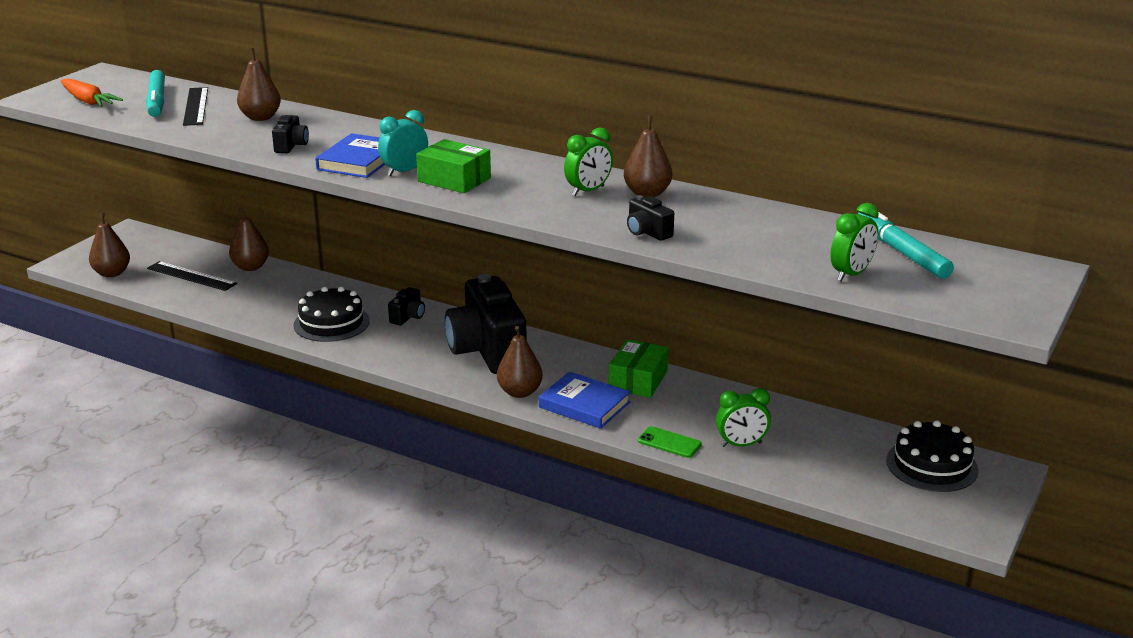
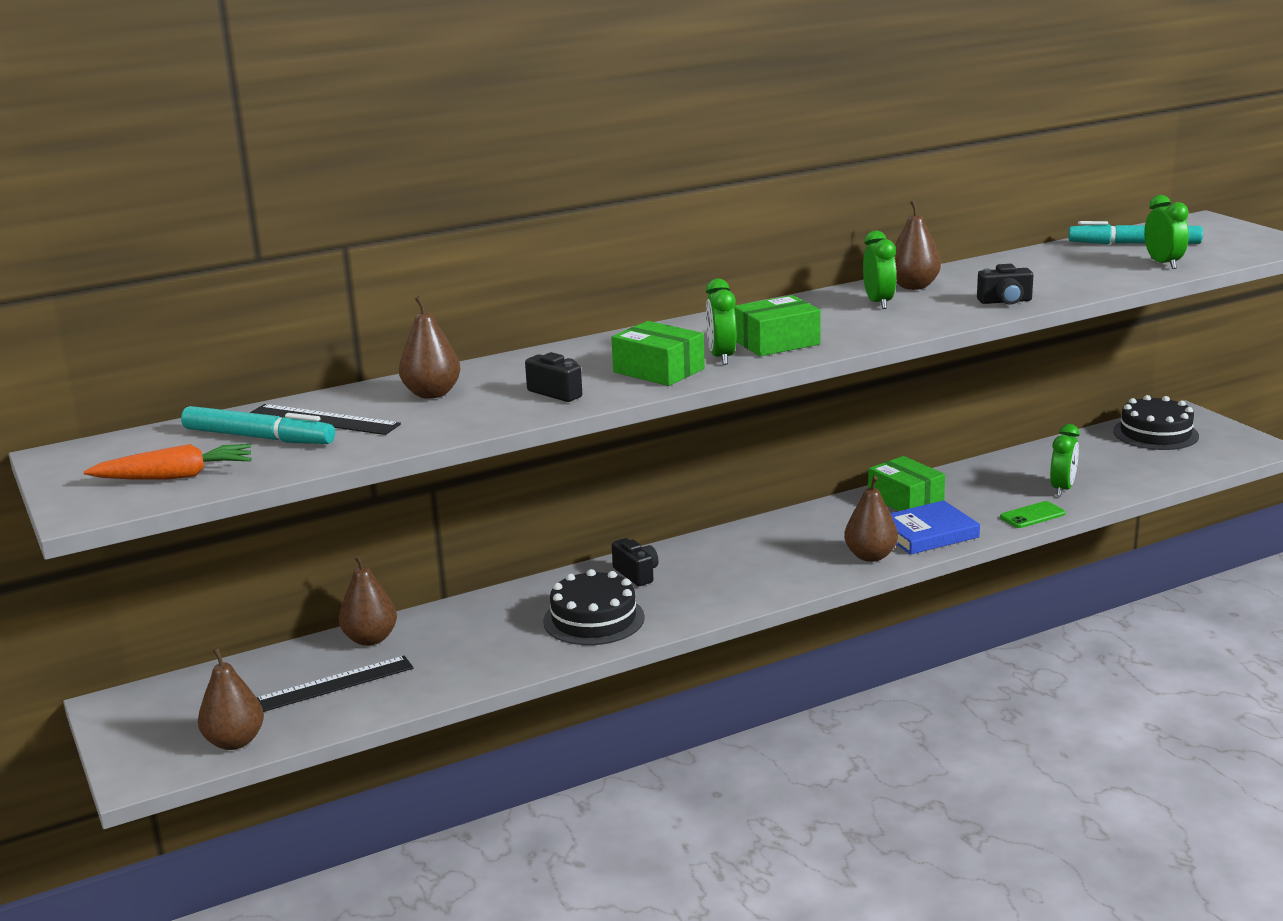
camera: 55 degrees left, 5 degrees down
blue book [315,133,385,178] -> green box [611,321,705,386]
turquoise clock [378,110,428,176] -> green clock [706,279,736,365]
black camera [445,274,527,374] -> none

